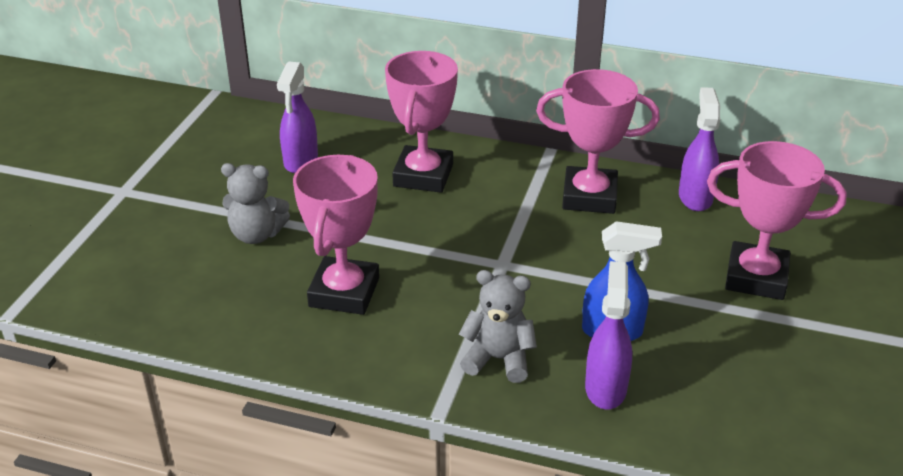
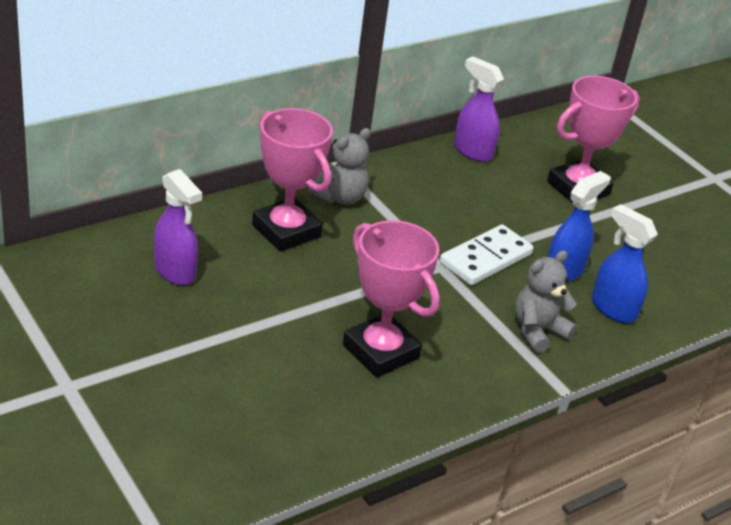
camera: 55 degrees left, 0 degrees up
grey teddy bear [221,163,290,244] -> grey teddy bear moved to [308,128,371,205]
pink trophy [536,69,660,214] -> none
purple spray bottle [585,261,632,409] -> blue spray bottle [592,204,658,323]
none -> white domino [440,224,533,285]

